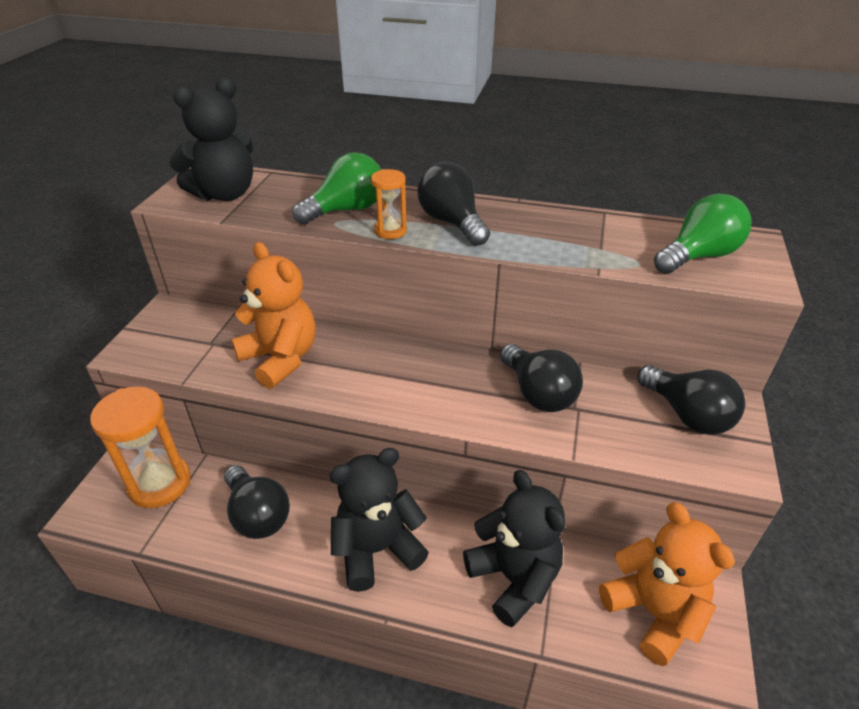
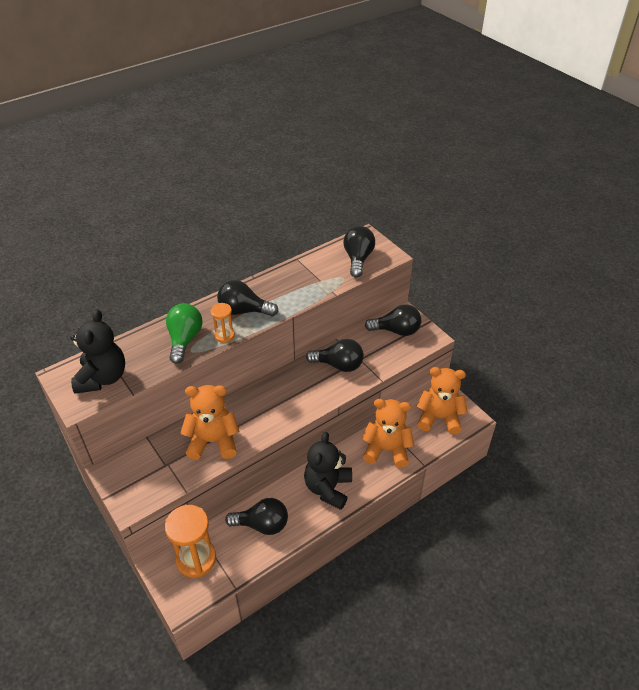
camera: 50 degrees left, 5 degrees up
black teddy bear [463,470,565,627] -> orange teddy bear [362,399,415,468]
green light bulb [654,193,752,274] -> black light bulb [343,226,375,278]

